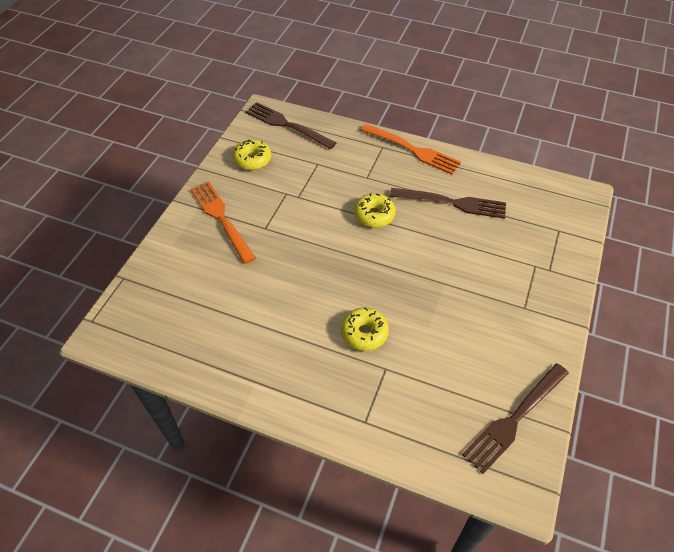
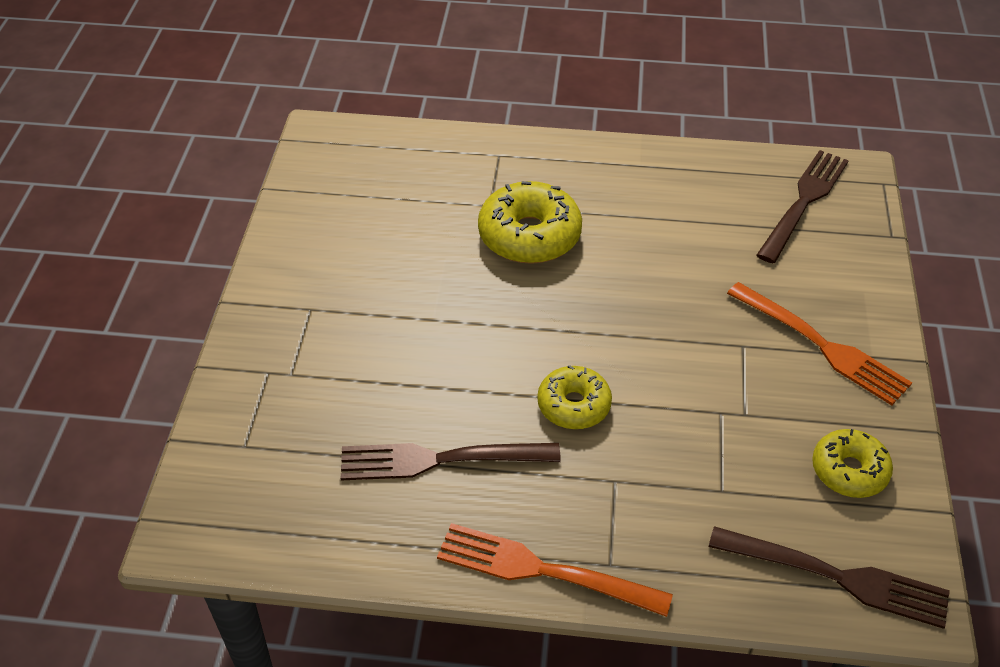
camera: 165 degrees right, 5 degrees down
yellow donut [341,308,389,351] -> yellow donut [478,181,582,264], size x1.59
brown fork [462,363,569,474] -> brown fork moved to [756,150,849,263]

